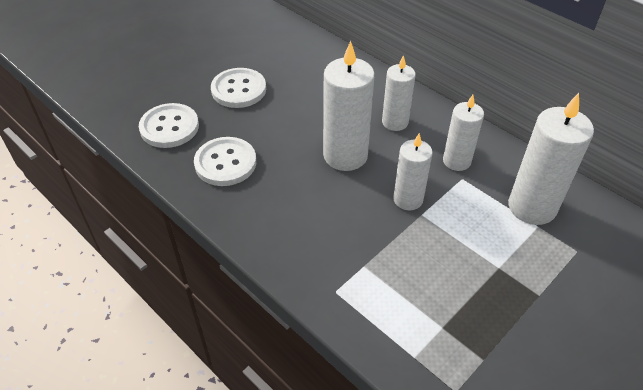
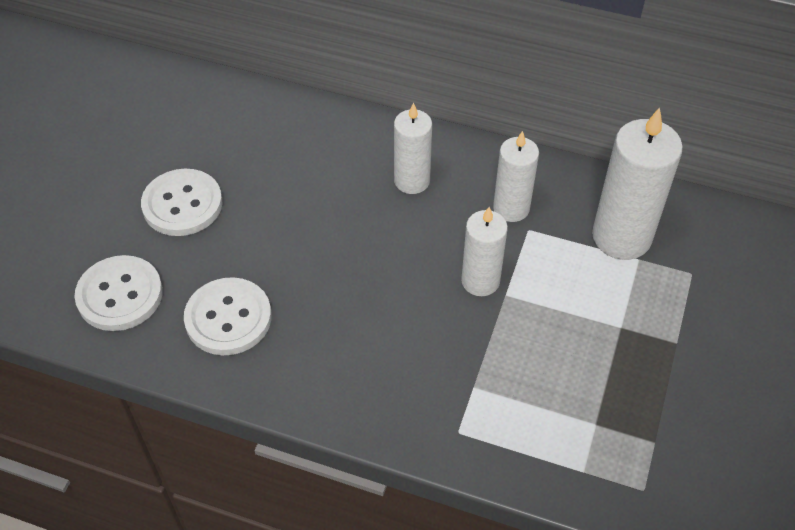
camera: 25 degrees left, 5 degrees up
white candle [323,41,375,171] -> none

